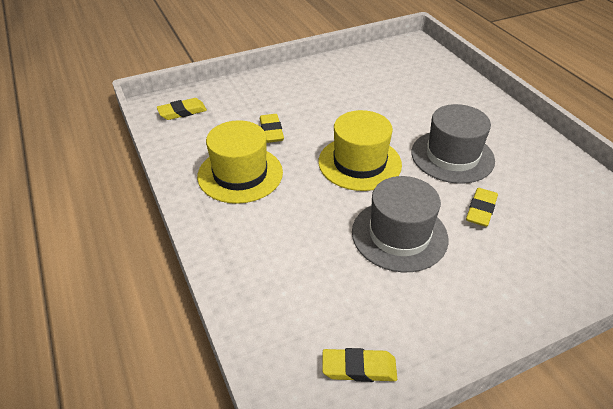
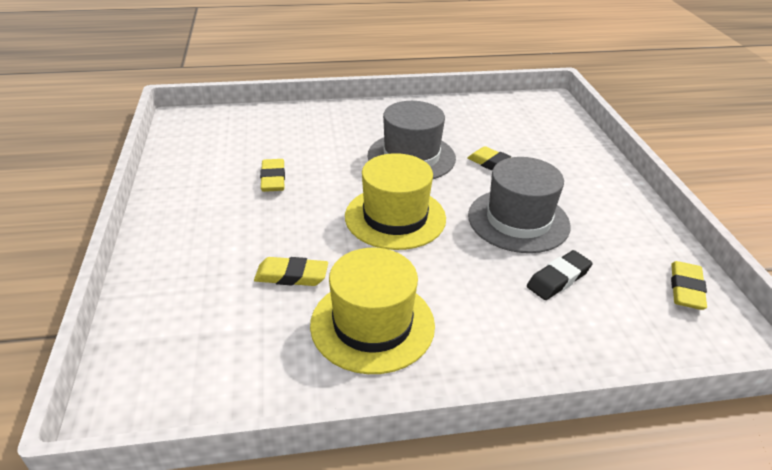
camera: 75 degrees left, 5 degrees down
yellow eraser [157,98,207,120] -> yellow eraser moved to [260,159,285,192]
none -> black eraser [527,250,593,300]

